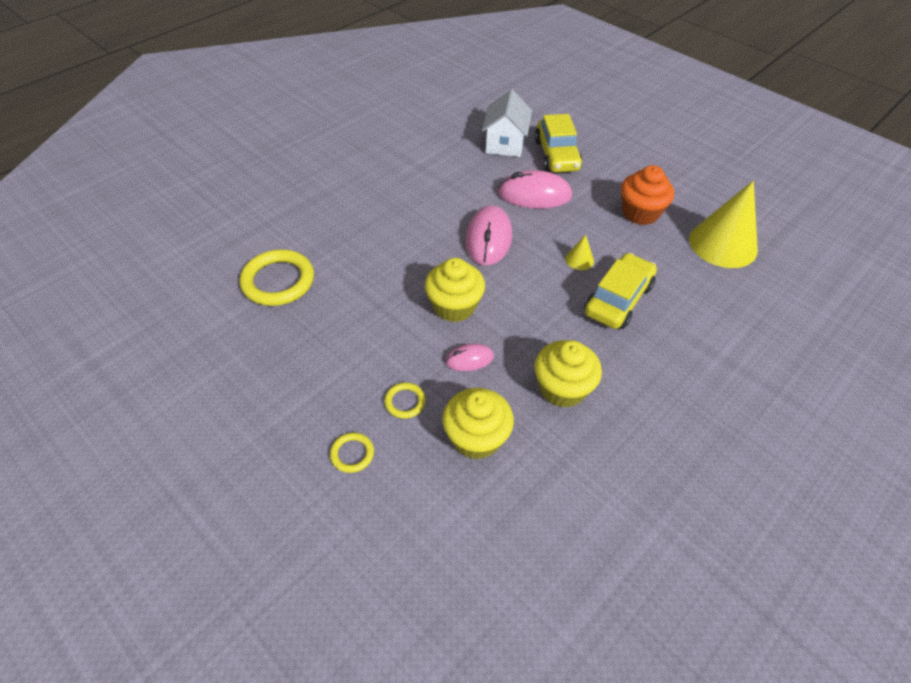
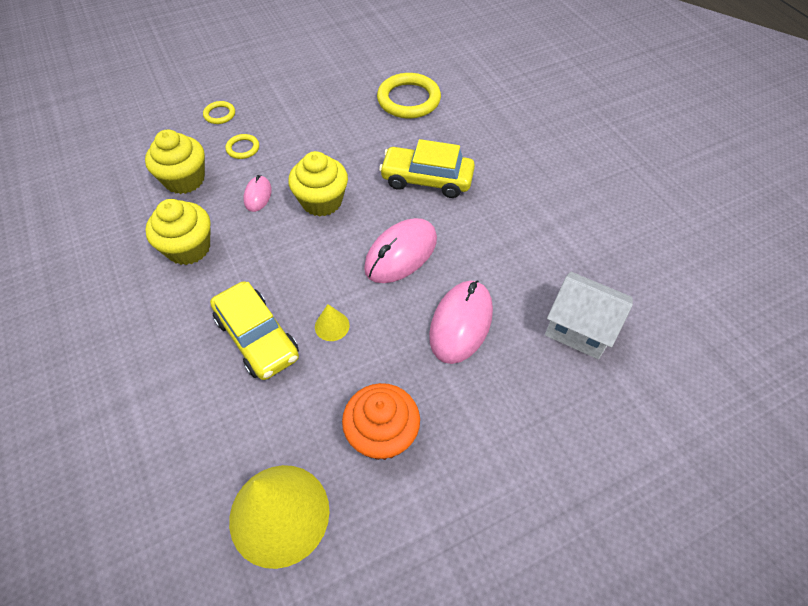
camera: 110 degrees right, 5 degrees up
pink mouse [465,205,512,265] -> pink mouse turned 75 degrees counterclockwise [364,218,437,283]
yellow car [535,114,583,173] -> yellow car moved to [379,139,475,198]

